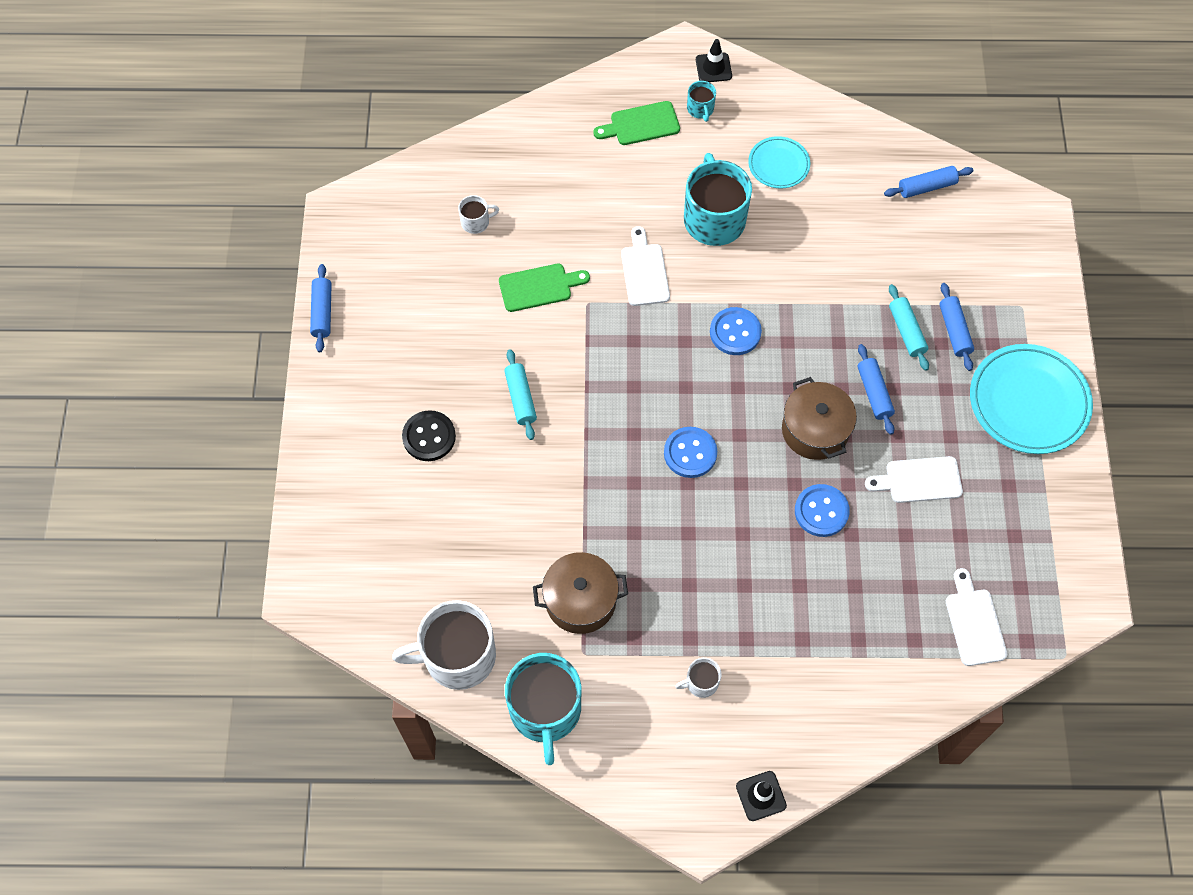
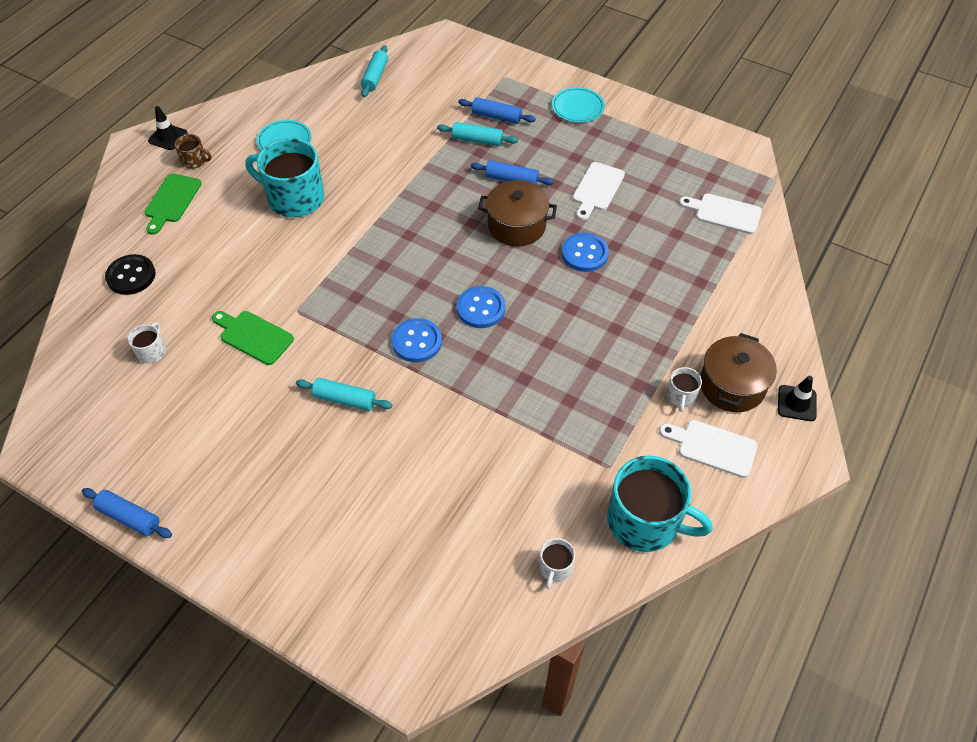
camera: 60 degrees left, 10 degrees down
white mug [392,600,496,690] -> white mug [539,538,575,589], size x0.45
black button [402,410,456,461] -> black button moved to [105,254,156,295]
green cutting board [499,264,590,312] -> green cutting board turned 75 degrees counterclockwise [212,311,294,365]
brown pot [533,552,628,634] -> brown pot moved to [700,333,777,412]
white cutting board [621,226,670,306] -> white cutting board moved to [659,420,758,478]
turquoise mug [687,81,716,122] -> brown mug [174,134,211,169]
blue button [710,307,762,355] -> blue button moved to [392,318,442,362]
blue rolling pin [884,166,974,198] -> turquoise rolling pin [361,45,388,97]
turquoise plate [970,344,1093,454] -> turquoise plate [552,87,605,123], size x0.55

